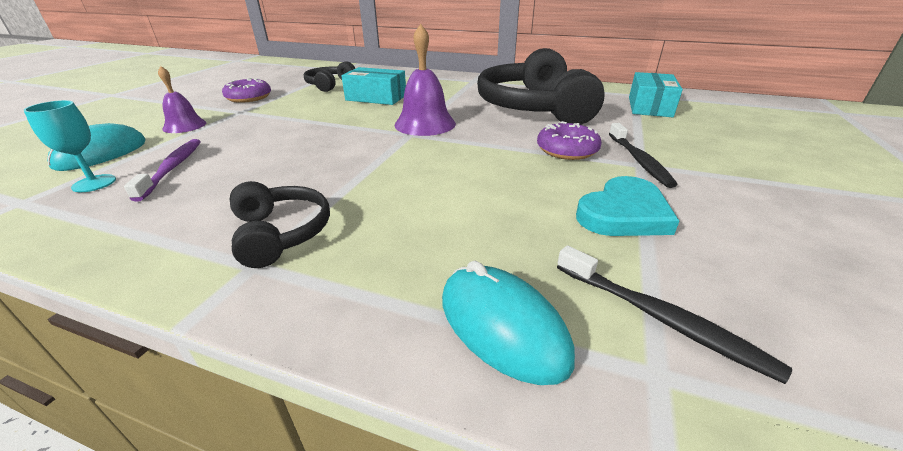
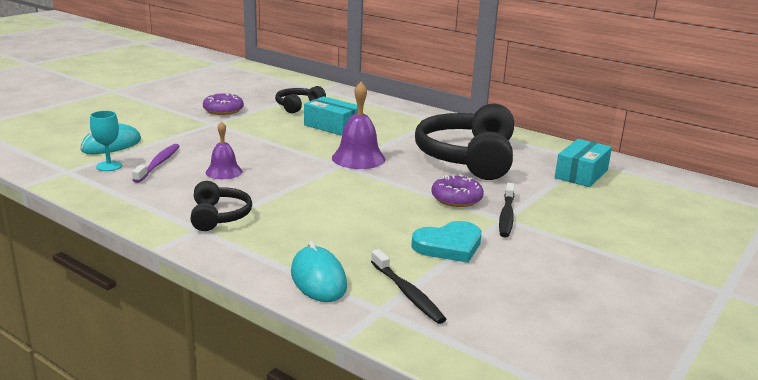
camera: 15 degrees right, 10 degrees down
purple bell [158,66,207,133] -> purple bell moved to [205,121,242,179]

